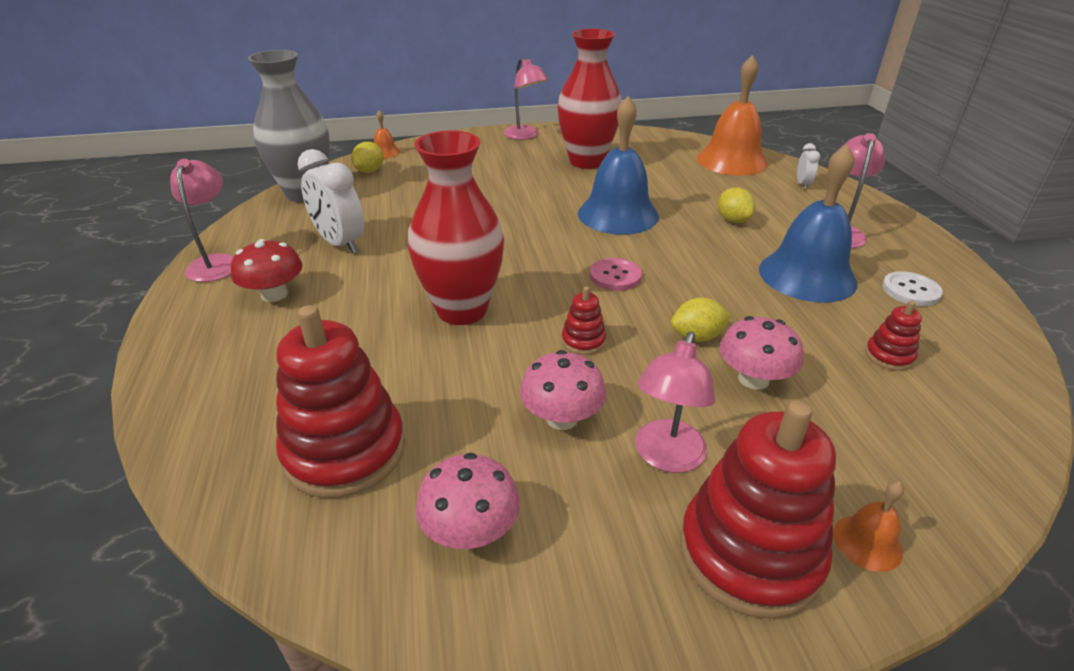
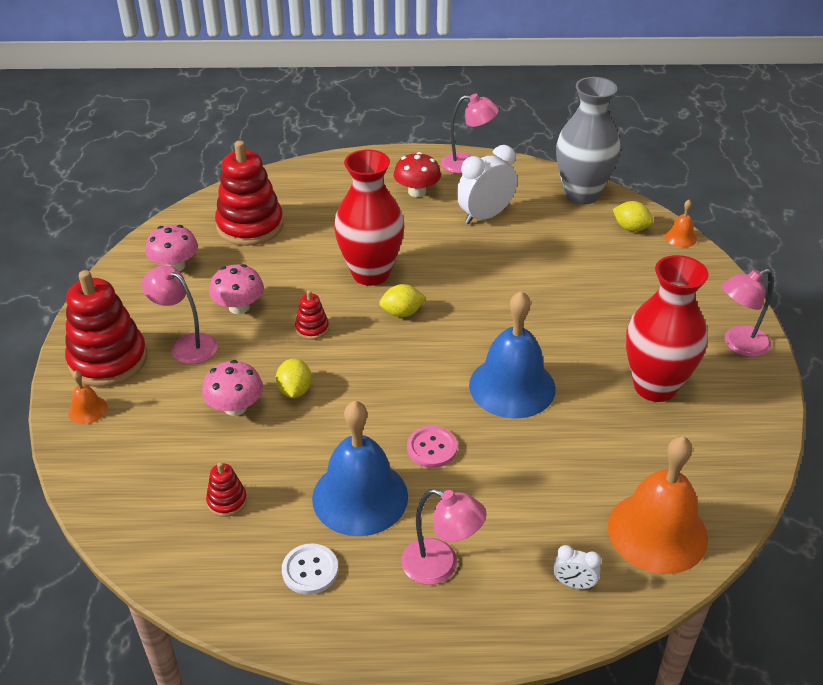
camera: 100 degrees right, 5 degrees up
pink button [590,258,642,291] -> pink button moved to [407,426,457,468]
yellow lemon [718,187,755,223] -> yellow lemon moved to [379,284,426,317]

